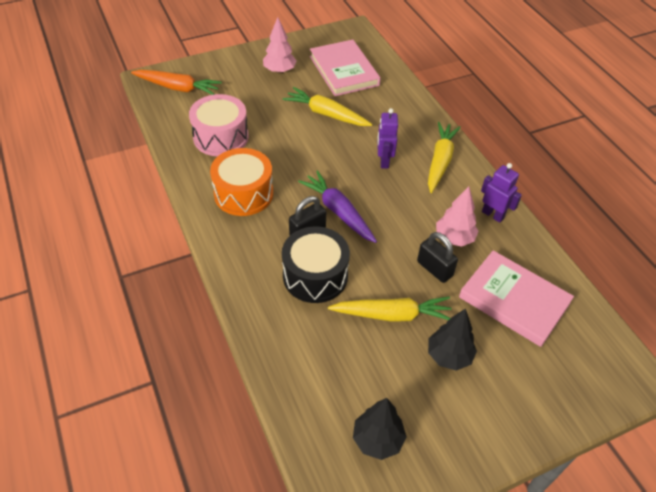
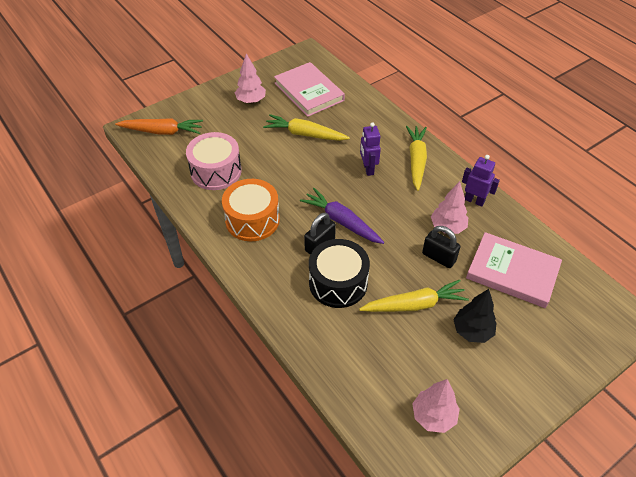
camera: 10 degrees left, 0 degrees up
black tree [353,398,407,460] -> pink tree [412,379,460,433]

